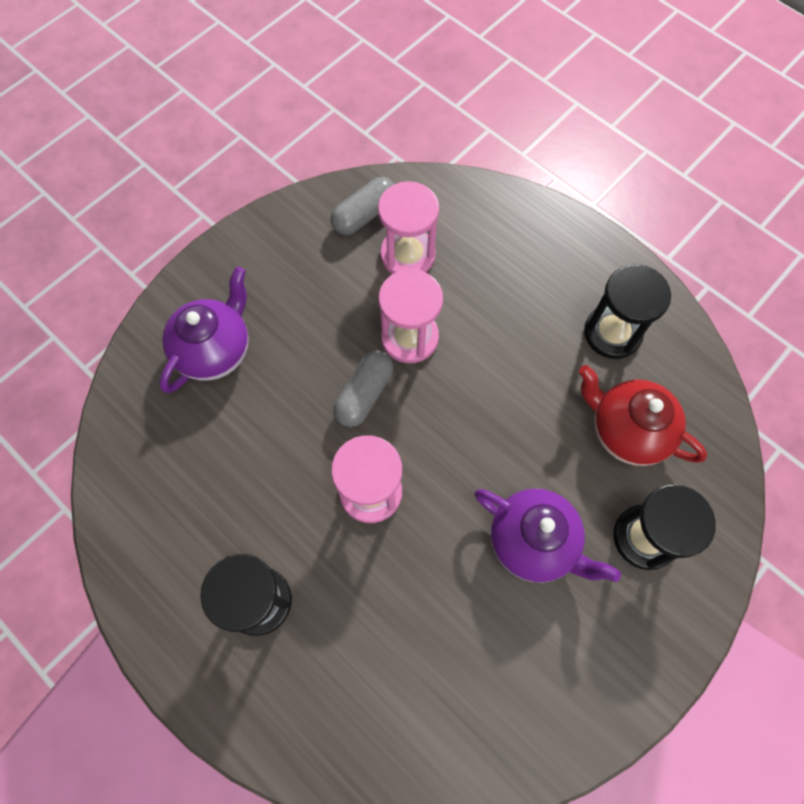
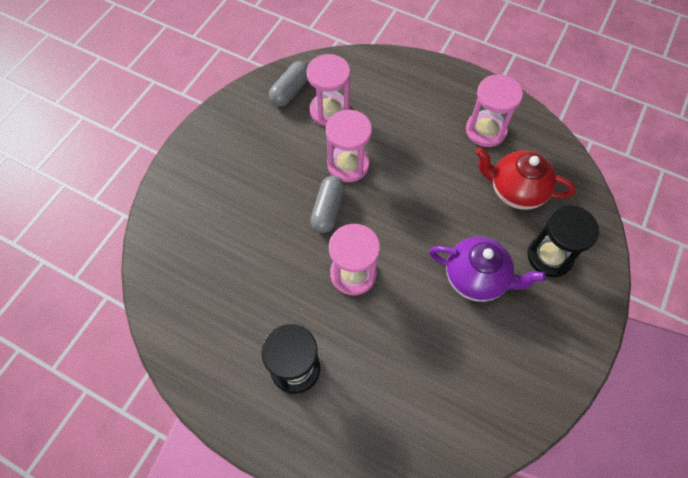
camera: 15 degrees left, 5 degrees down
purple teapot [159,267,249,393] -> none
black hourglass [584,264,671,359] -> pink hourglass [466,74,523,147]

